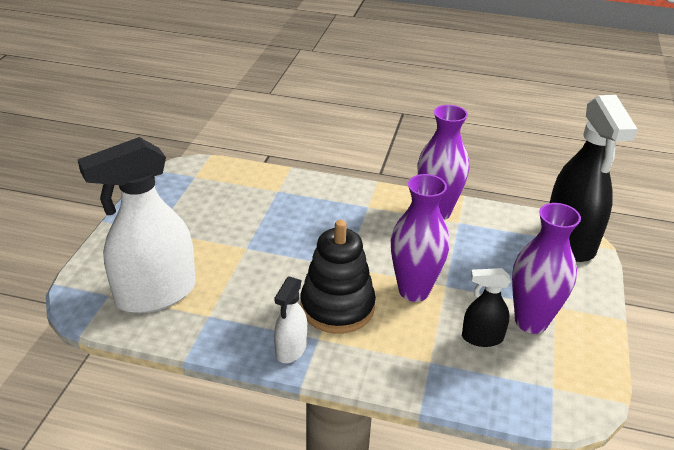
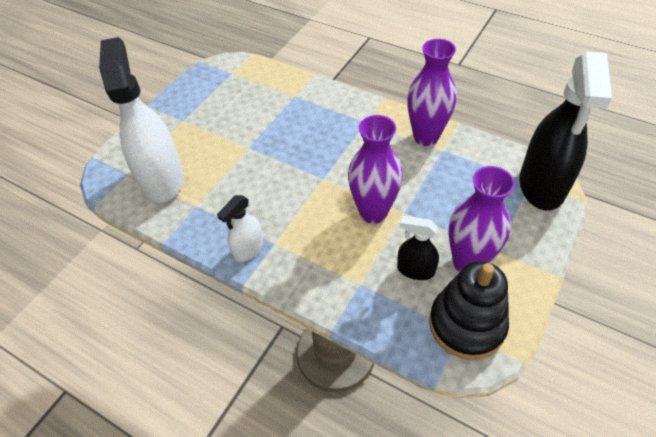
camera: 20 degrees right, 15 degrees up
white spray bottle [78,137,196,313] -> white spray bottle turned 90 degrees clockwise [99,37,184,203]
black stacking toy [300,220,376,334] -> black stacking toy moved to [429,261,509,360]

